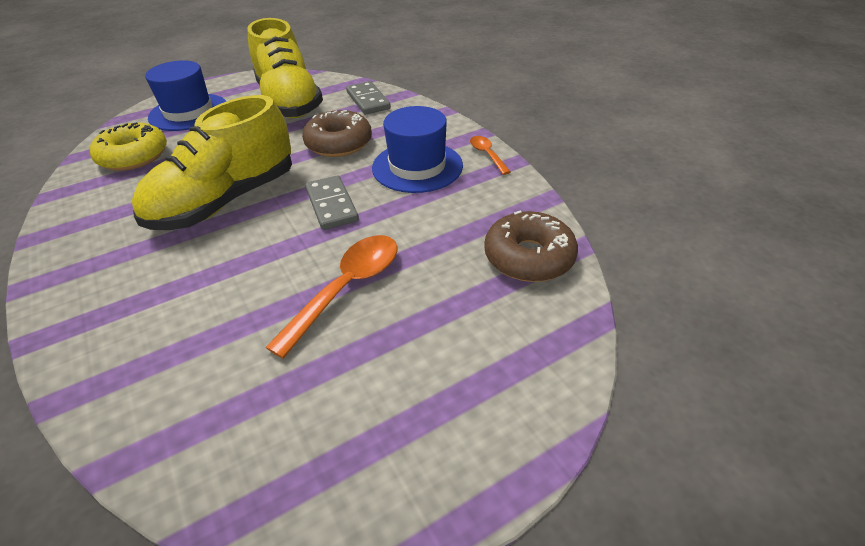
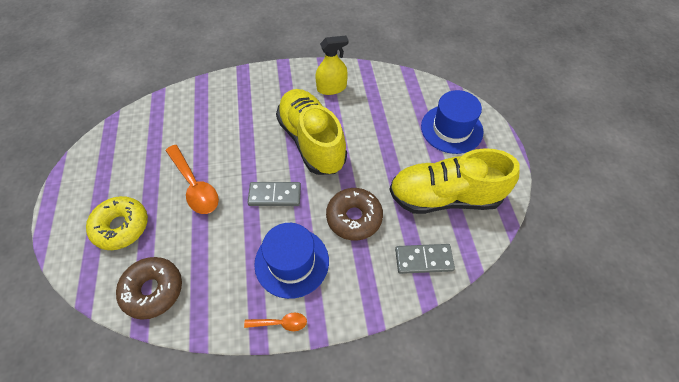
camera: 110 degrees right, 15 degrees up
yellow donut [90,122,167,171] -> yellow donut moved to [86,196,148,250]
none -> yellow spray bottle [315,36,348,95]

